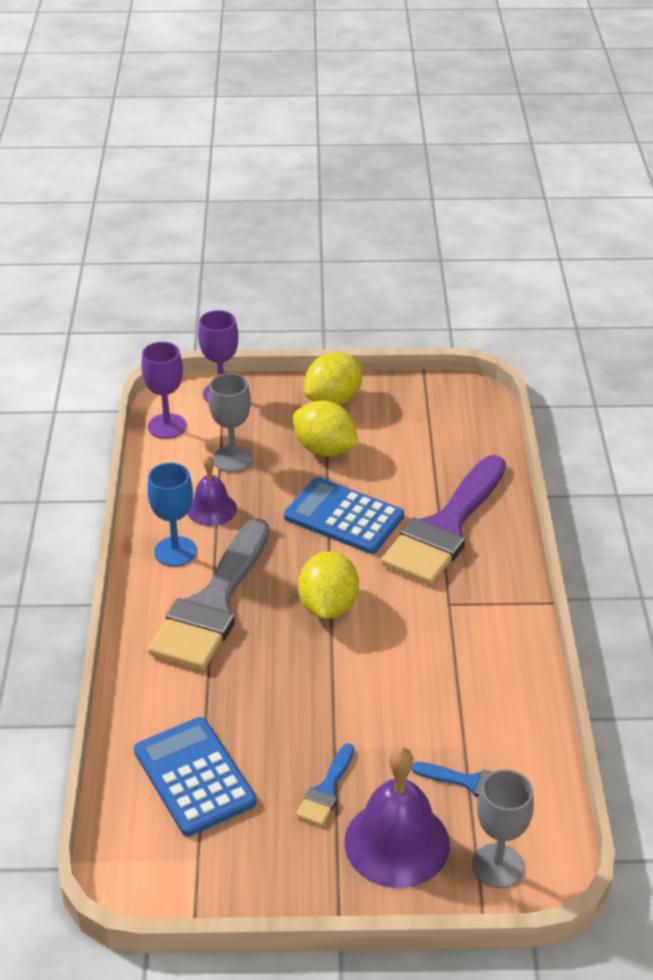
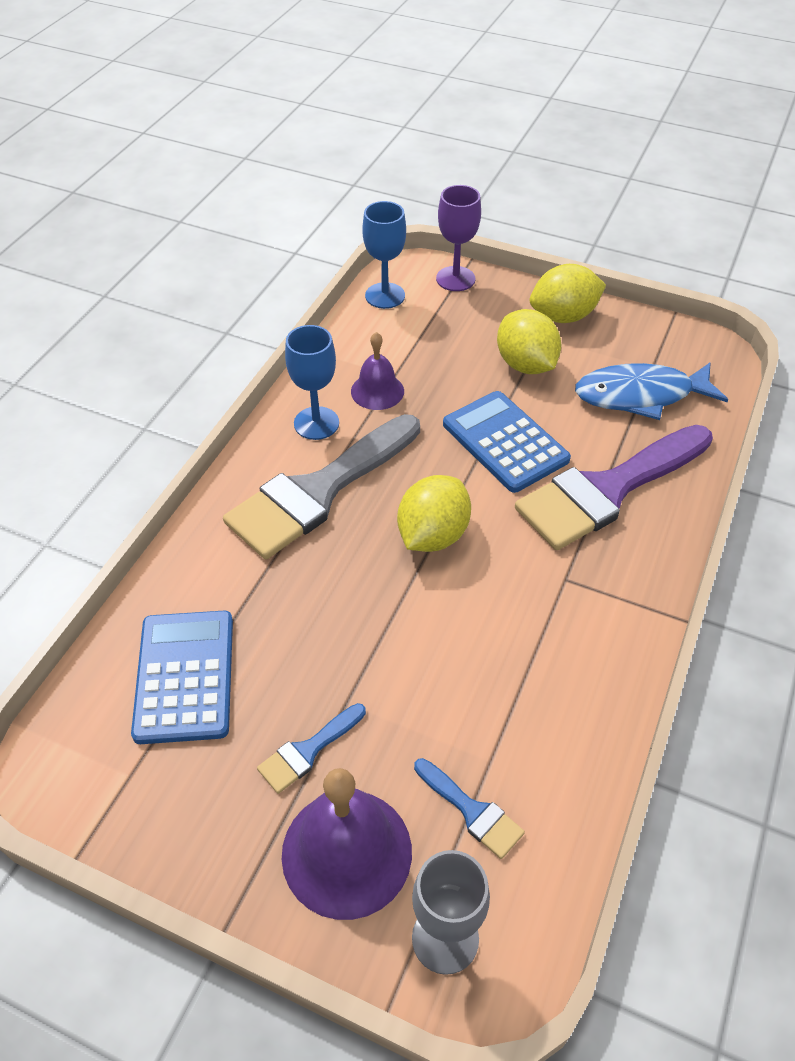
camera: 25 degrees right, 10 degrees up
purple goblet [141,342,187,439] -> blue goblet [362,201,406,309]
grey goblet [208,373,252,472] -> none
none -> blue fish [575,362,728,420]

